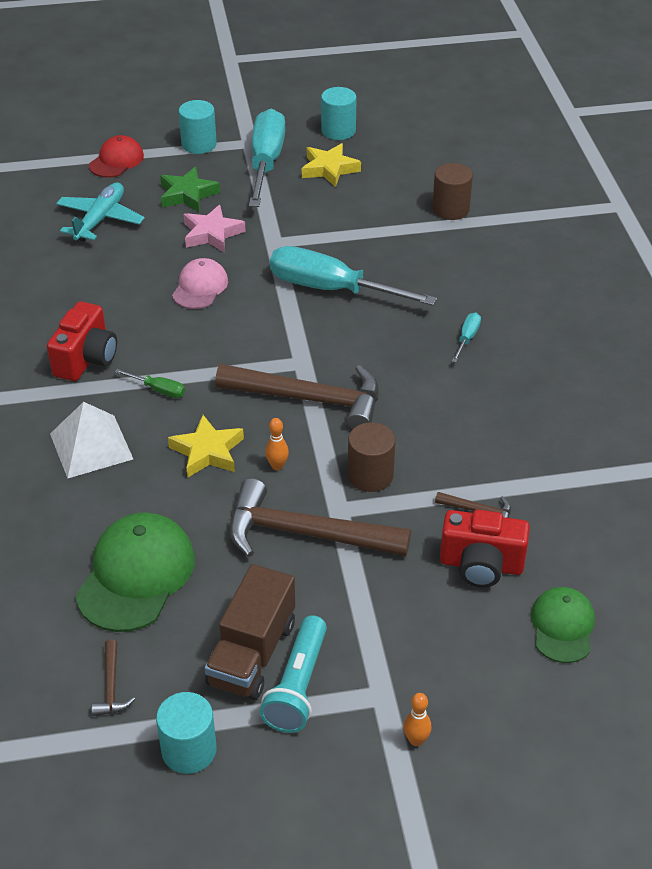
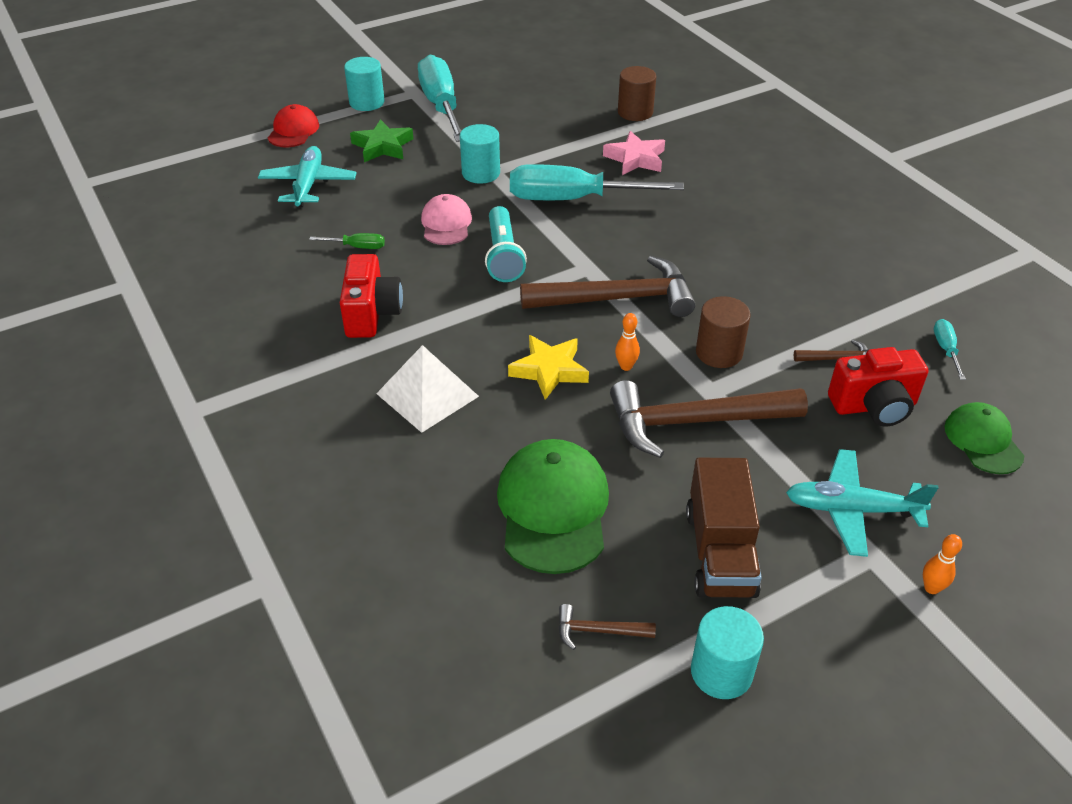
camera: 20 degrees left, 0 degrees up
brown hammer [92,639,135,716] -> brown hammer turned 120 degrees clockwise [558,604,656,650]
green screwdriver [115,369,185,398] -> green screwdriver moved to [309,233,385,249]
pink star [183,205,246,252] -> pink star moved to [603,131,665,175]
turquoise flashlight [260,615,327,733] -> turquoise flashlight moved to [485,206,527,282]
yellow star [302,143,361,187] -> none
turquoise cylinder [321,87,357,140] -> turquoise cylinder moved to [460,124,500,184]
turquoise screwdriver [452,313,481,363] -> turquoise screwdriver moved to [934,319,966,380]
none -> turquoise plane [786,449,938,557]

